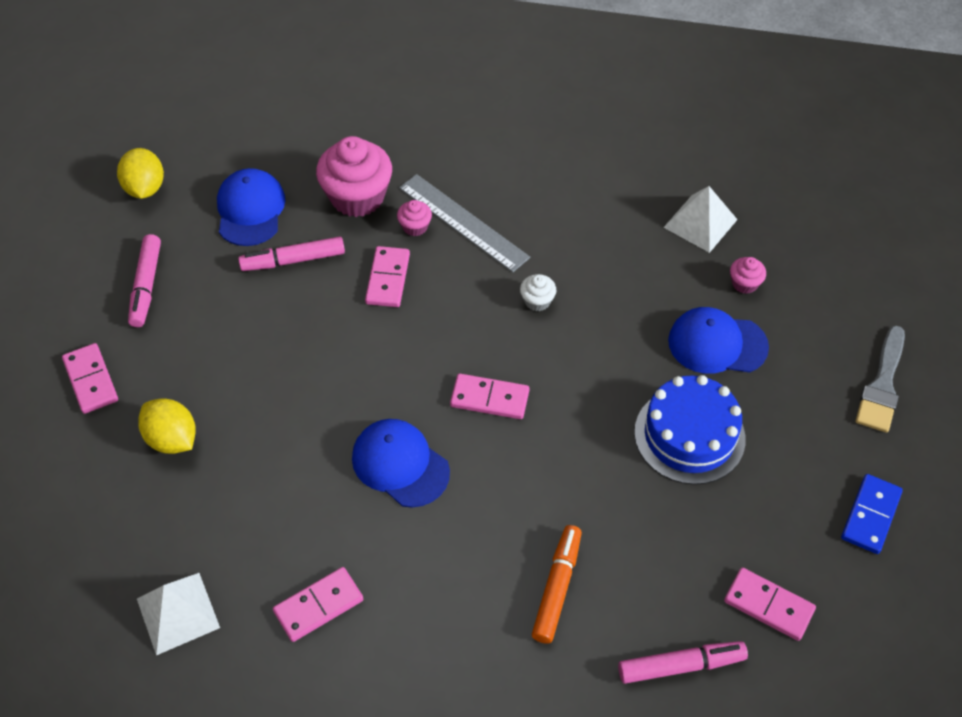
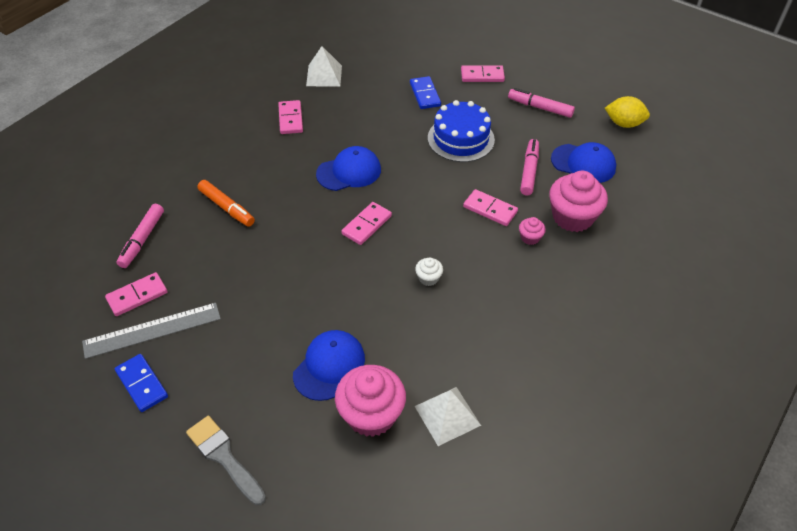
camera: 115 degrees right, 5 degrees down
yellow lemon [138,398,196,454] -> blue domino [410,76,441,109]
grey ruler [399,174,530,272] -> grey ruler moved to [82,303,221,359]
blue cake [634,375,746,485] -> blue cake moved to [428,100,495,162]
pink cupcake [730,257,766,294] -> pink cupcake [335,365,406,437], size x2.19

